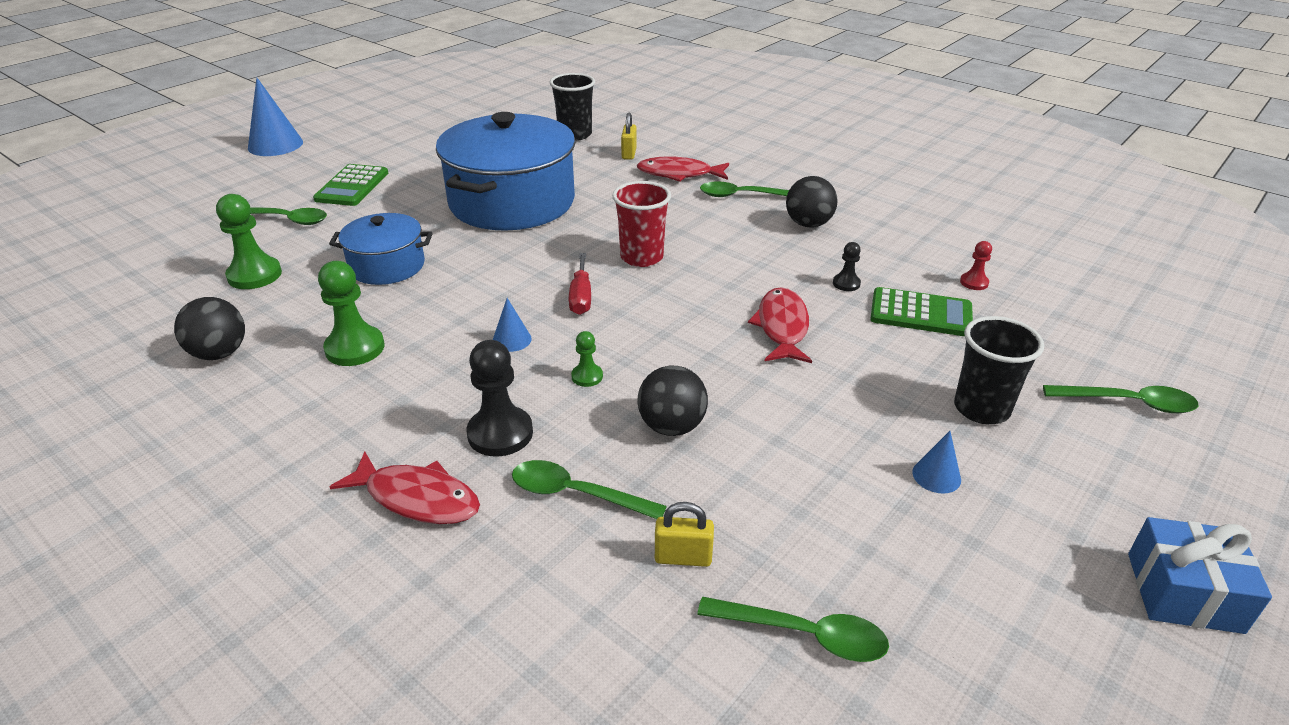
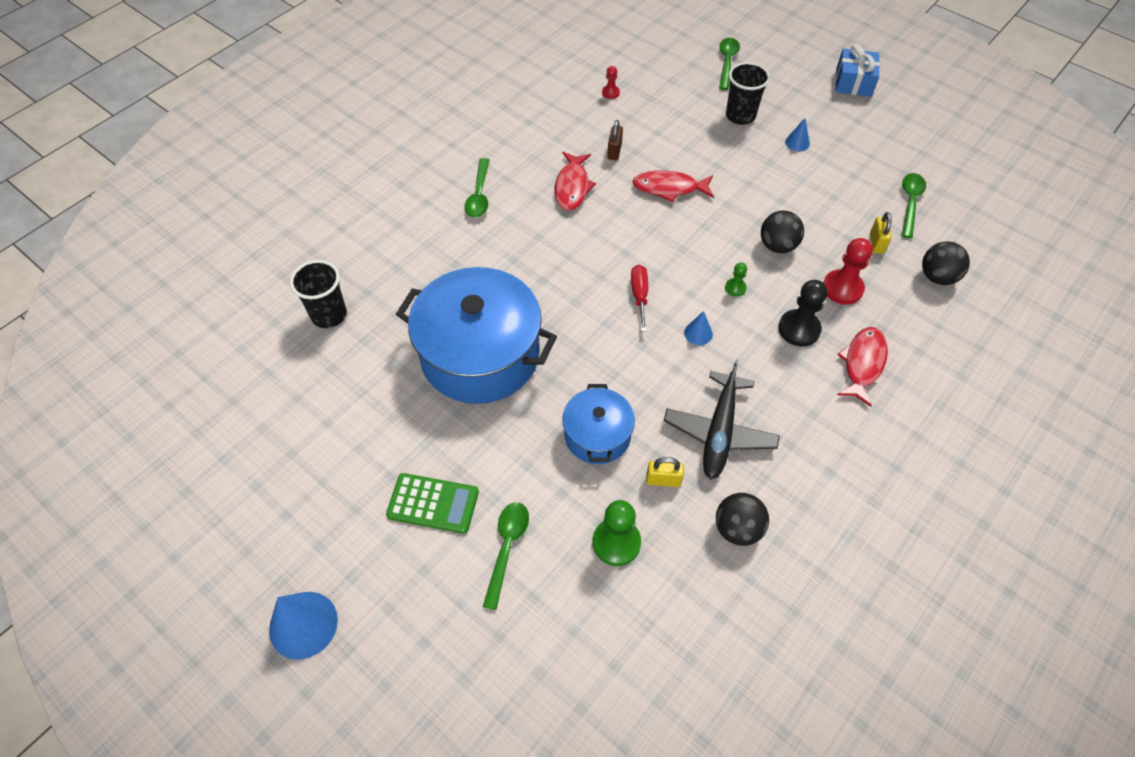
camera: 90 degrees left, 20 degrees up
green pawn [318,261,385,366] -> black plane [664,359,780,479]
green spoon [512,460,667,519] -> red pawn [823,238,873,305]
red screwdriver [569,253,591,315] -> red screwdriver turned 90 degrees counterclockwise [631,265,648,332]
red cup [612,181,671,267] -> none
yellow padlock [621,113,637,160] -> yellow padlock moved to [646,457,684,487]
red fish [637,156,729,182] -> red fish moved to [554,152,596,211]
black ball [786,176,838,228] -> black ball moved to [922,241,970,285]
black pawn [833,242,861,291] -> brown padlock [607,120,623,160]
green calculator [870,287,973,336] -> none

